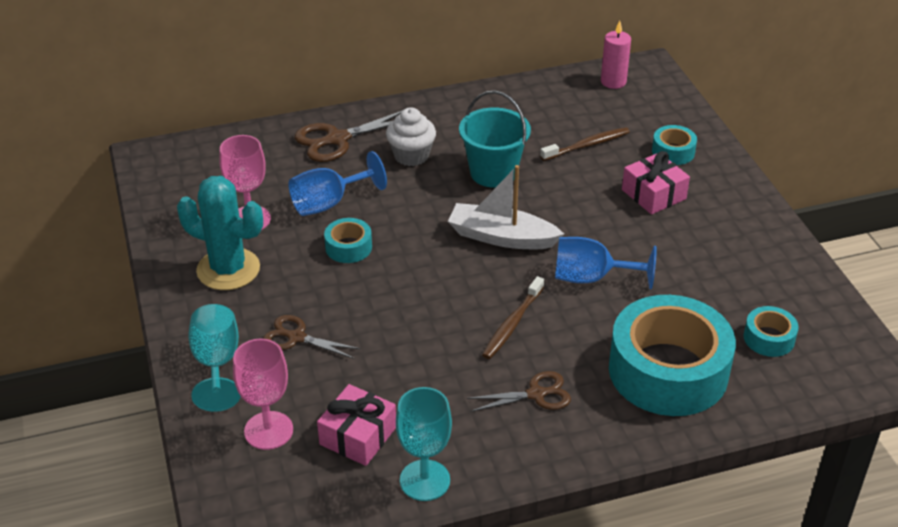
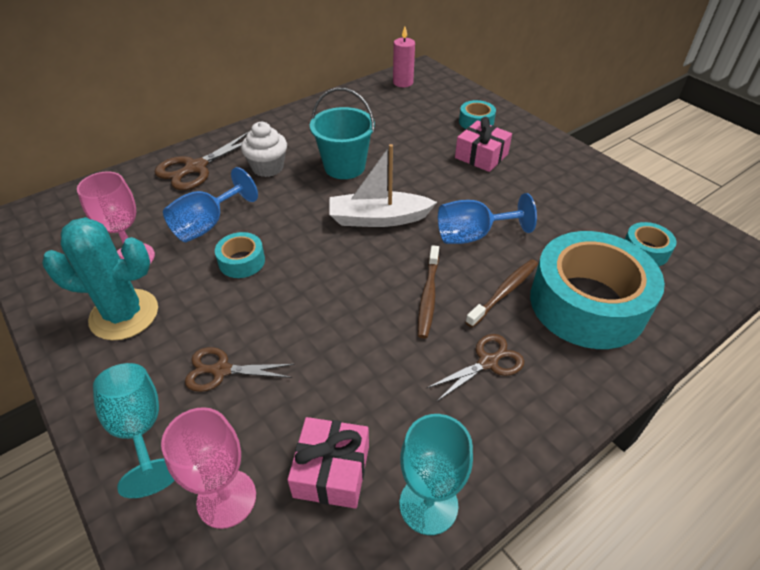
camera: 20 degrees left, 5 degrees up
brown toothbrush [540,127,630,161] -> brown toothbrush moved to [465,259,538,328]

